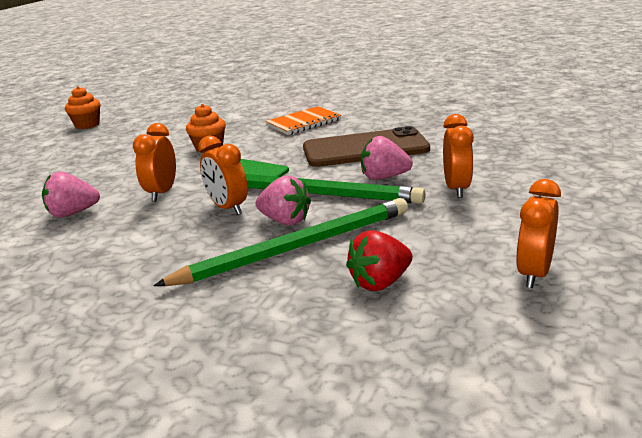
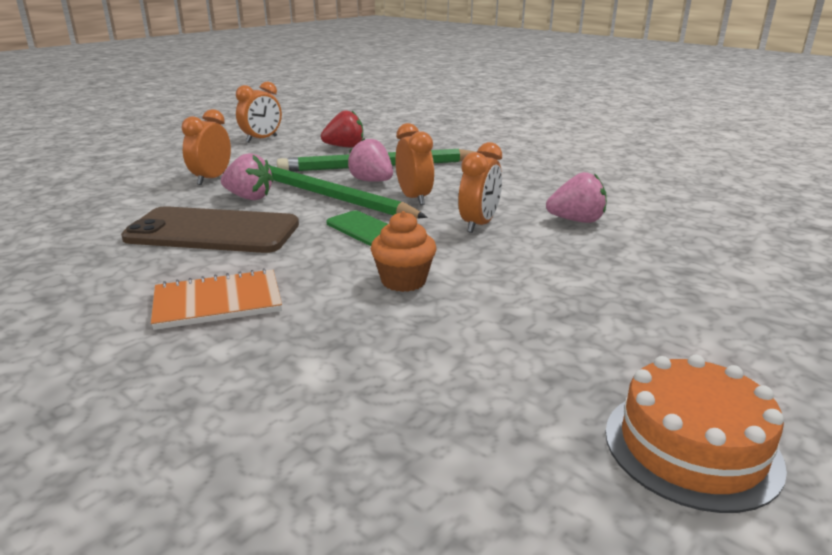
camera: 165 degrees left, 0 degrees up
orange cupcake [65,86,101,129] -> orange cake [605,355,787,513]

